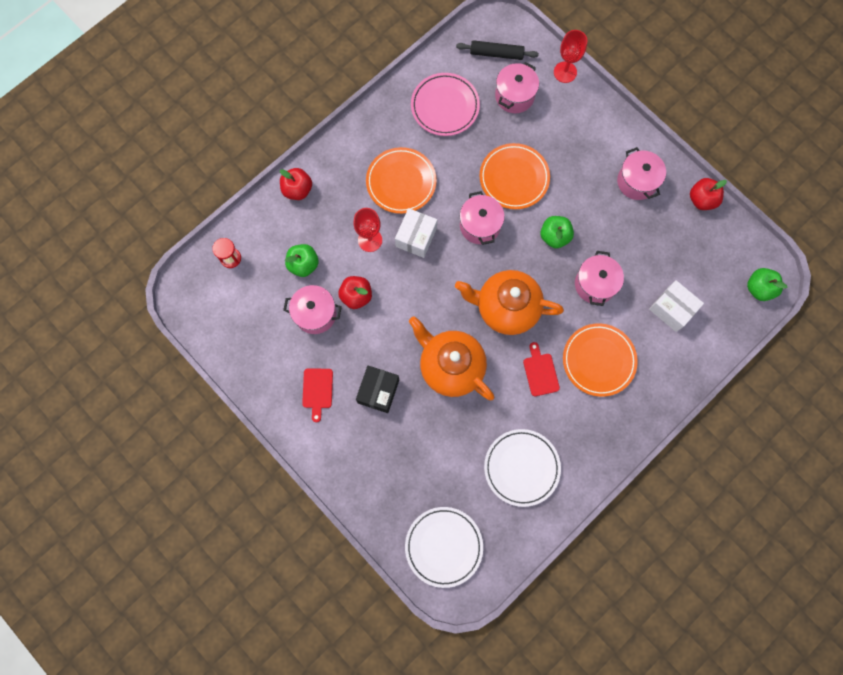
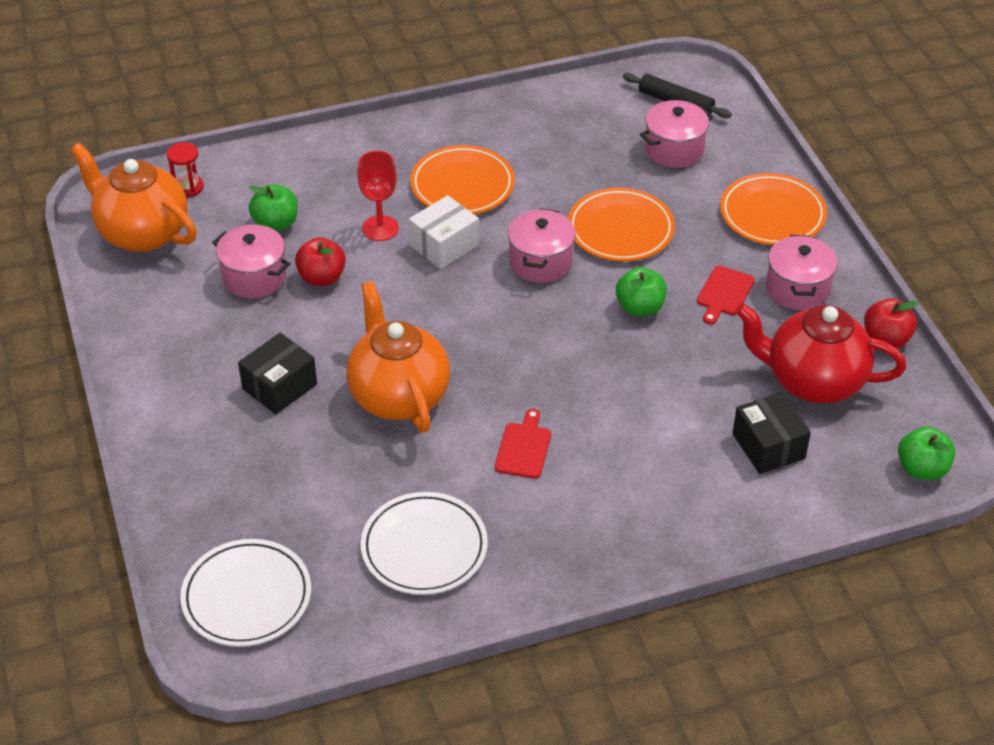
camera: 25 degrees right, 30 degrees down
red apple [280,168,312,200] -> none
red cutting board [302,368,333,422] -> red cutting board moved to [697,266,755,325]
pink plate [411,73,480,136] -> none
orange teapot [455,270,564,335] -> orange teapot moved to [70,143,197,252]
red goblet [554,30,587,83] -> none
orange plate [563,323,638,397] -> orange plate moved to [720,173,827,245]
pink pot [575,251,624,306] -> none
white box [649,280,704,332] -> black box [733,392,811,474]
none -> red teapot [735,303,906,403]

